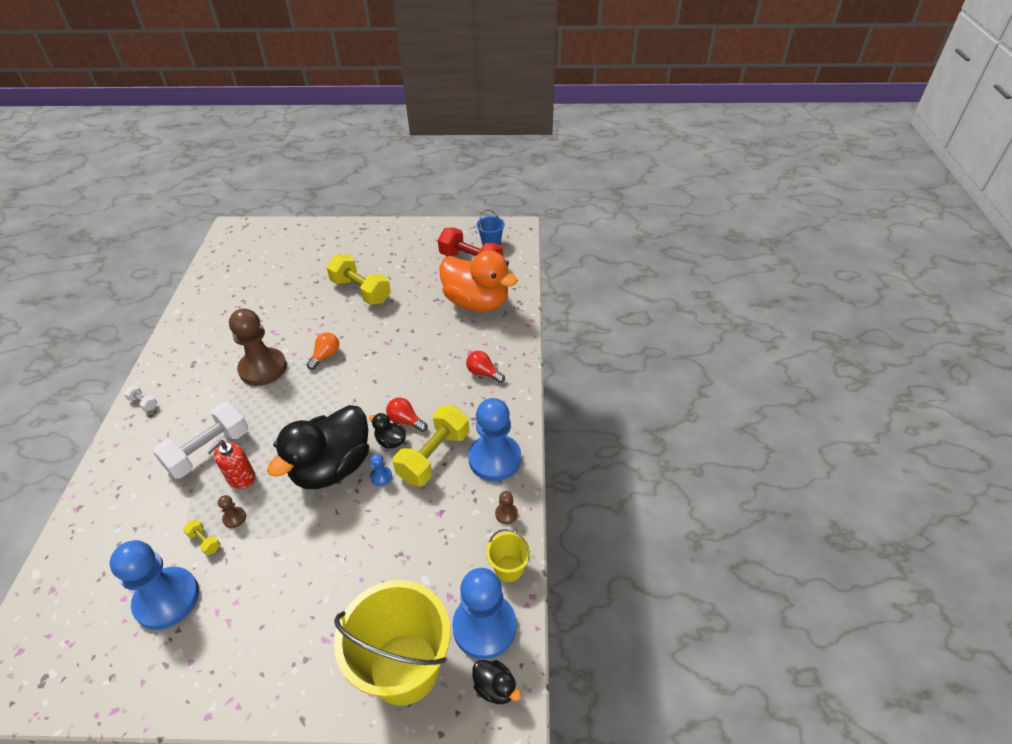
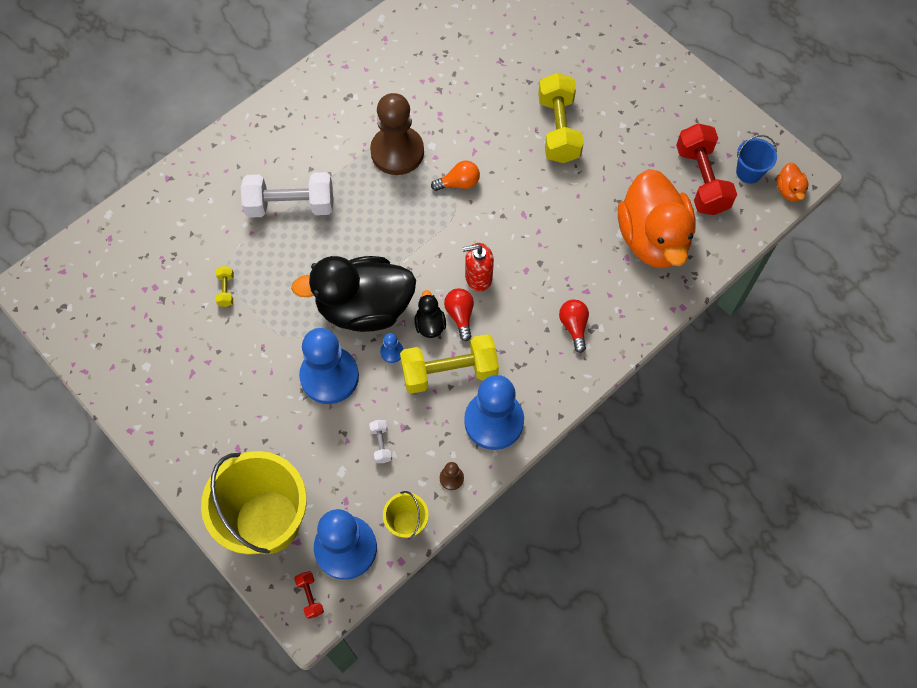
camera: 45 degrees right, 20 degrees up
blue pawn [110,540,199,630] -> blue pawn moved to [299,328,359,404]
white dumbbell [124,385,157,412] -> white dumbbell moved to [369,420,392,463]
red soap dispenser [206,440,255,489] -> red soap dispenser moved to [462,243,494,291]
brown pawn [218,495,246,528] -> none
black duck [472,660,521,704] -> red dumbbell [294,571,324,619]
none -> orange duck [777,162,809,202]

